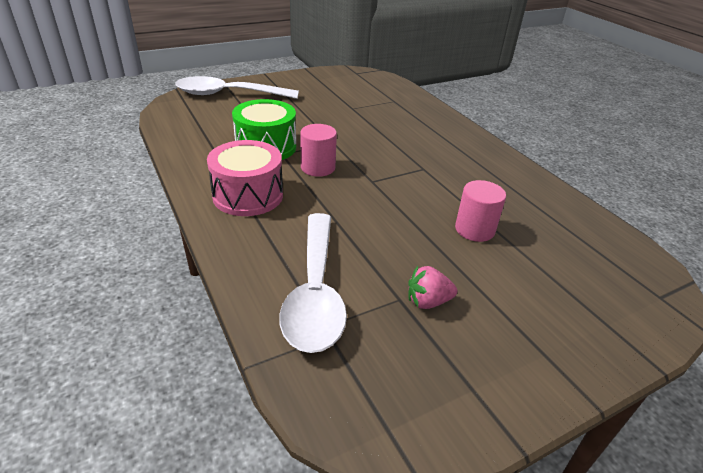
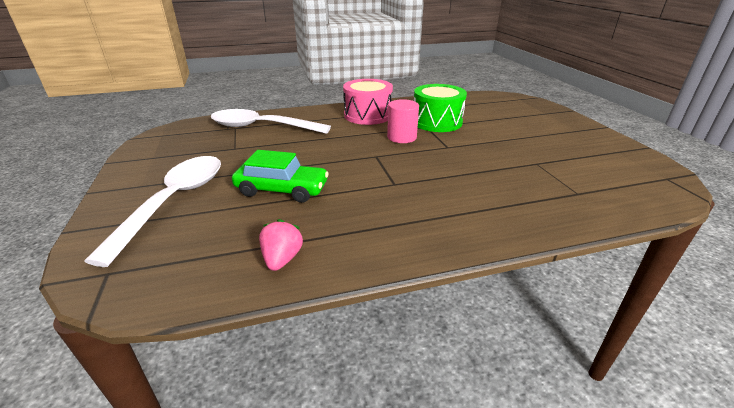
camera: 105 degrees right, 5 degrees down
white spoon [175,76,299,99] -> white spoon moved to [84,156,221,267]
pink strawberry [408,266,457,309] -> pink strawberry moved to [259,219,303,271]
pink cylinder [455,180,506,242] -> green car [232,150,329,203]

